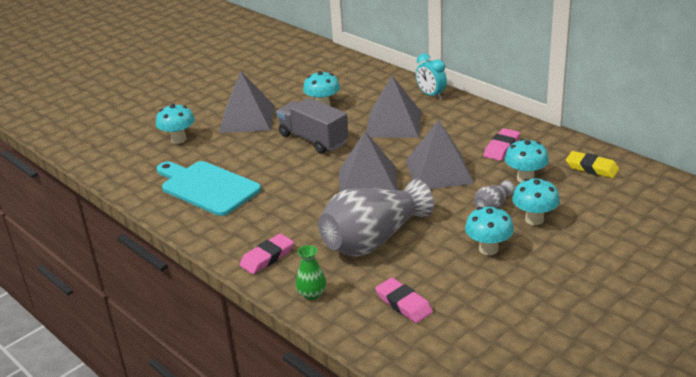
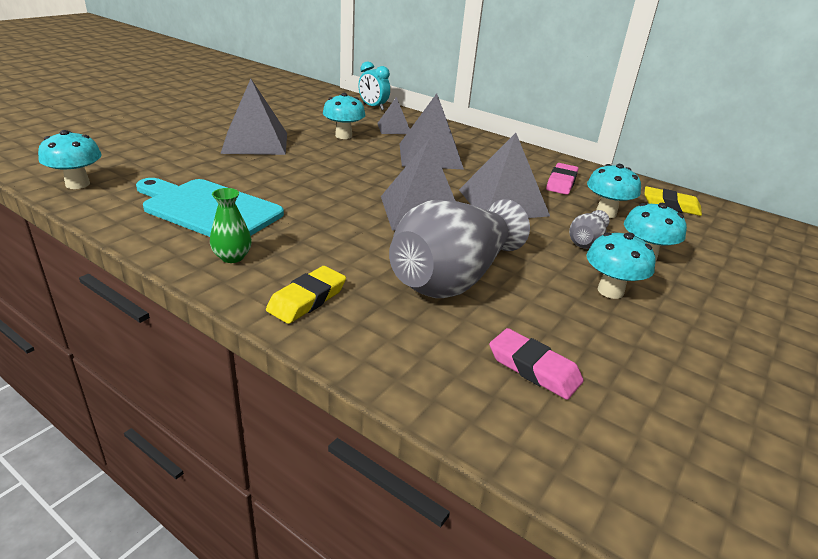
camera: 15 degrees left, 0 degrees up
turquoise mushroom [156,104,195,144] -> turquoise mushroom moved to [38,130,102,189]
pink eraser [240,234,294,274] -> yellow eraser [266,266,346,324]
grey truck [276,98,348,154] -> none
green vase [296,245,326,300] -> green vase moved to [210,188,252,263]
turquoise clock [416,53,447,99] -> turquoise clock moved to [358,61,390,110]
none -> grey pyramid [377,97,410,134]

